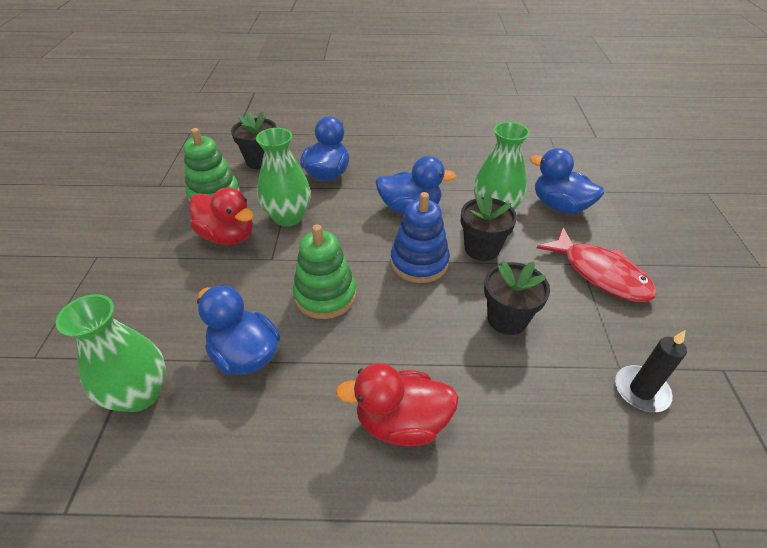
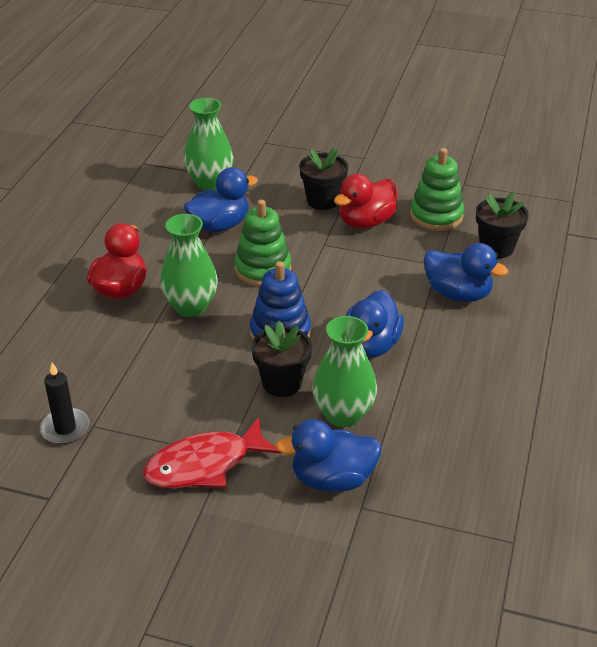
camera: 105 degrees right, 5 degrees down
green vase [256,128,311,227] -> green vase moved to [160,214,218,317]
black flower pot [484,261,550,335] -> black flower pot moved to [299,148,348,210]
blue duck [530,148,604,214] -> blue duck turned 150 degrees counterclockwise [276,419,382,492]

